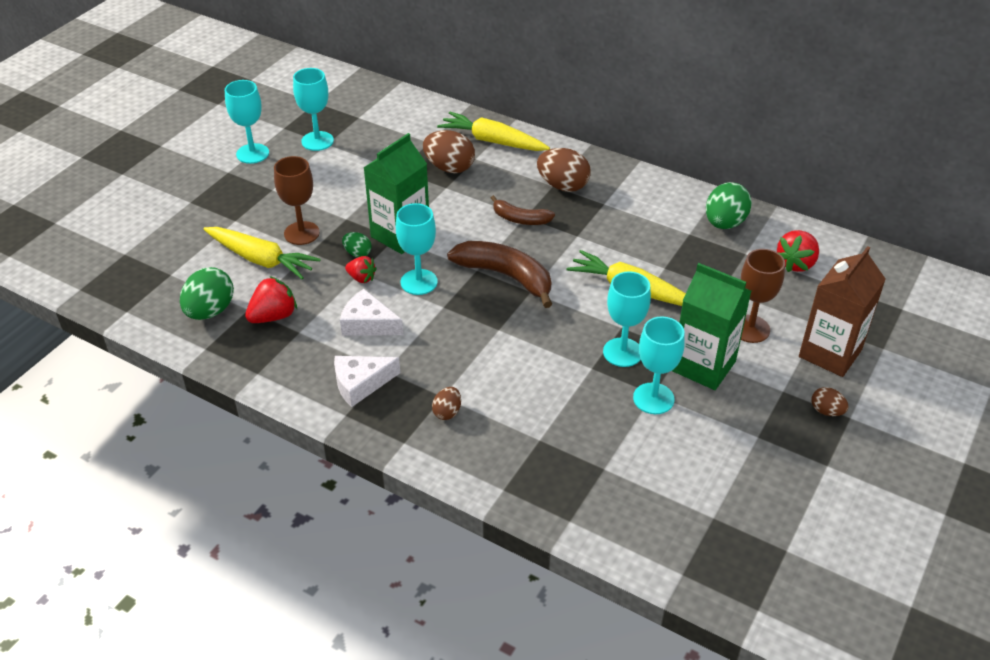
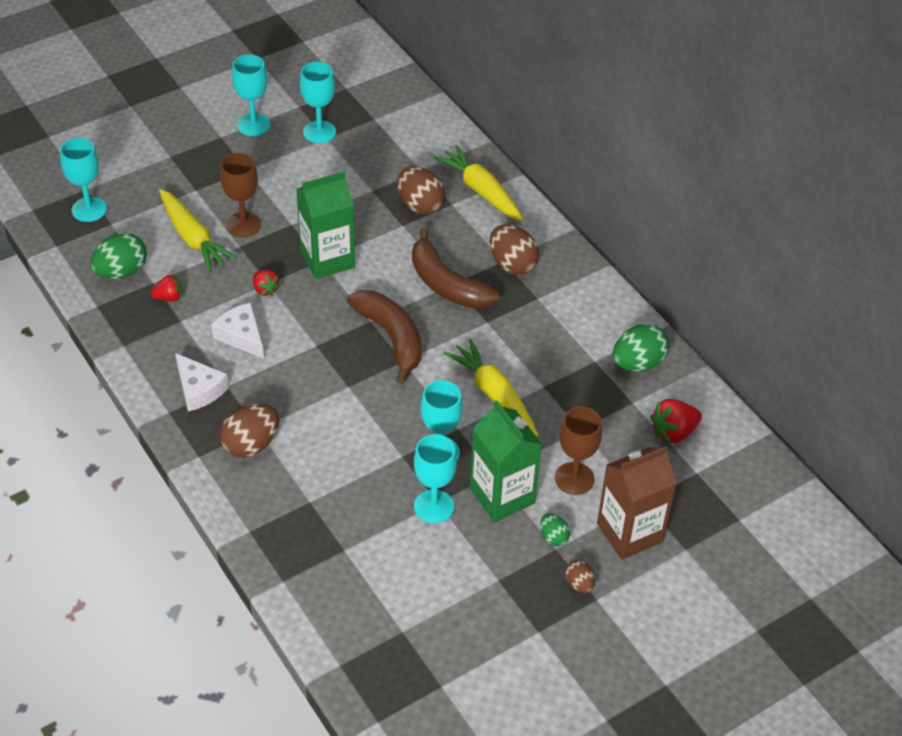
camera: 25 degrees right, 5 degrees up
red strawberry [245,276,297,323] -> red strawberry [151,274,182,301], size x0.64
white cheese [334,356,400,407] -> white cheese turned 135 degrees counterclockwise [175,353,229,411]
green egg [342,232,372,257] -> green egg moved to [540,513,570,546]
turquoise goblet [396,203,438,295] -> turquoise goblet moved to [60,138,107,222]
brown egg [432,387,461,420] -> brown egg [220,403,279,458], size x1.86
brown banana [491,195,555,225] -> brown banana [412,228,500,309], size x1.70

